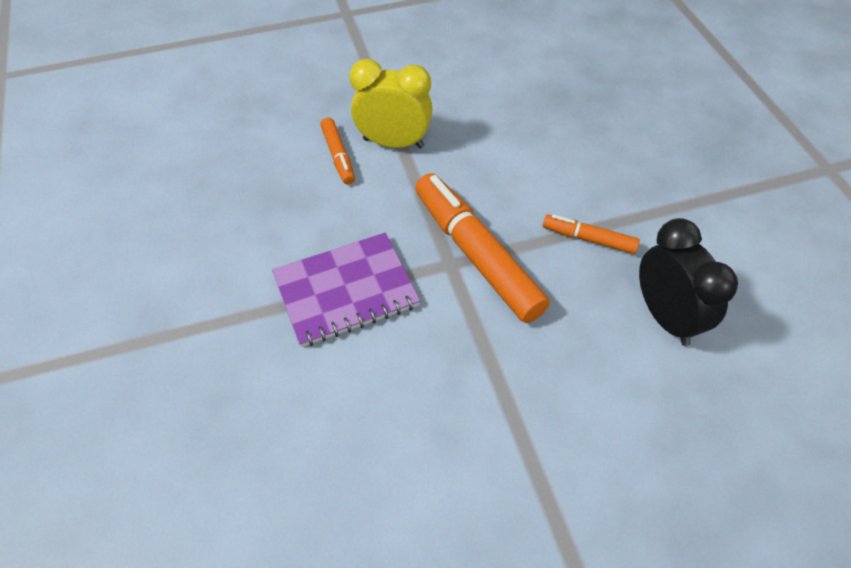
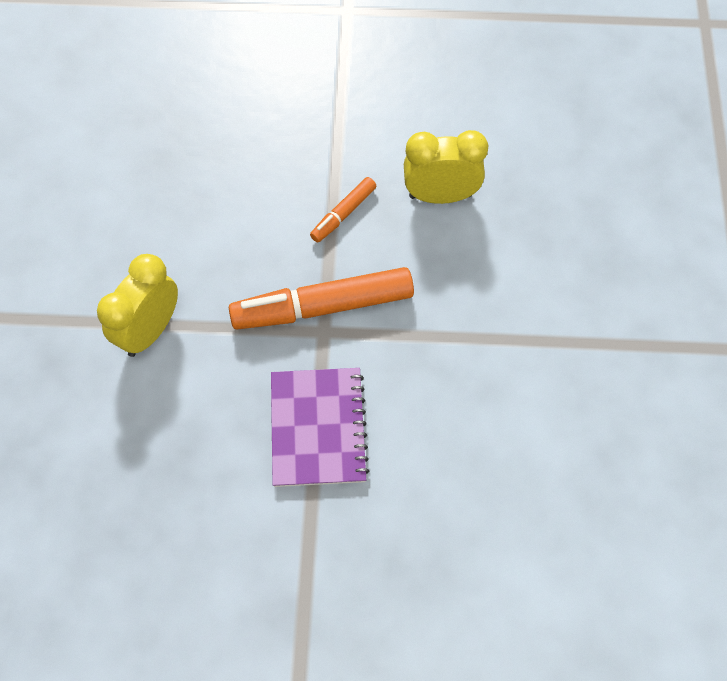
camera: 70 degrees left, 10 degrees up
orange marker [320,118,355,185] -> none
black clock [639,218,738,346] -> yellow clock [404,130,488,204]

